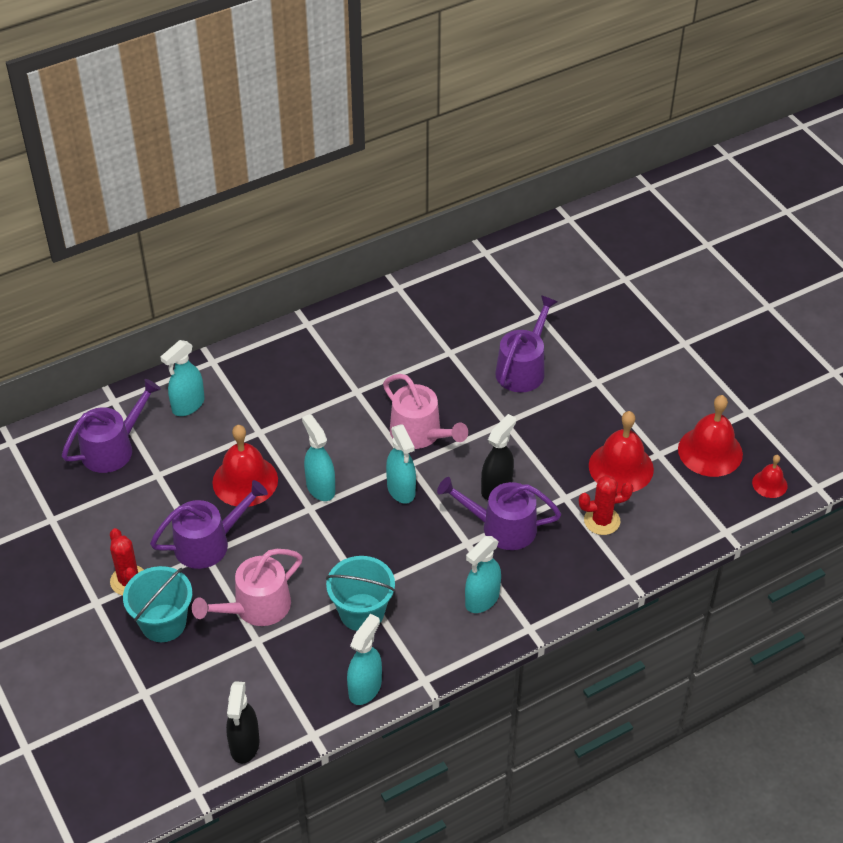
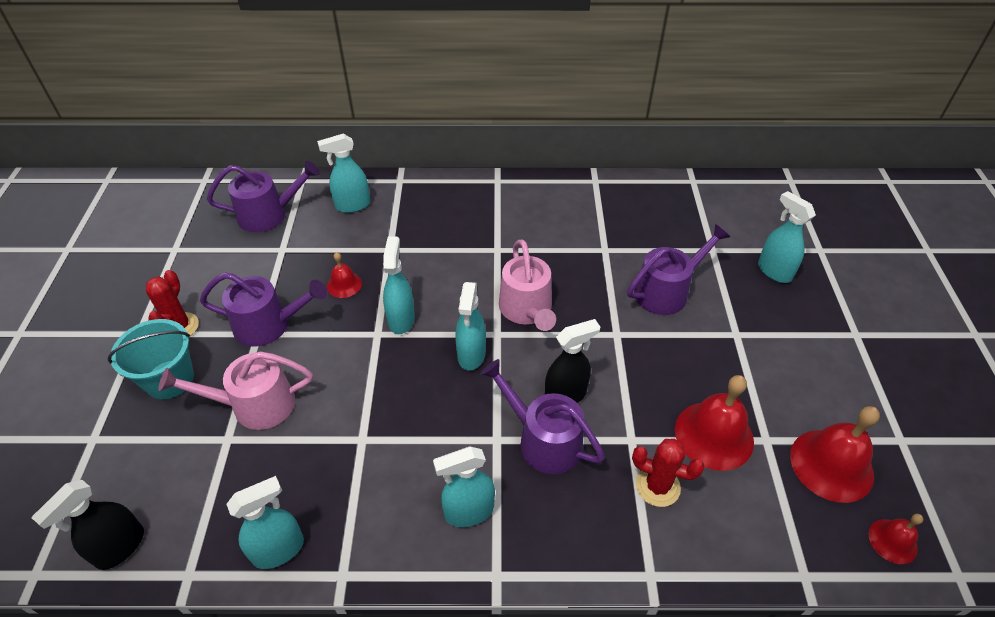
camera: 30 degrees right, 0 degrees up
red bell [212,425,278,507] -> red bell [327,252,362,298], size x0.53
turquoise bucket [326,556,396,631] -> none
none -> turquoise spray bottle [758,191,816,283]

